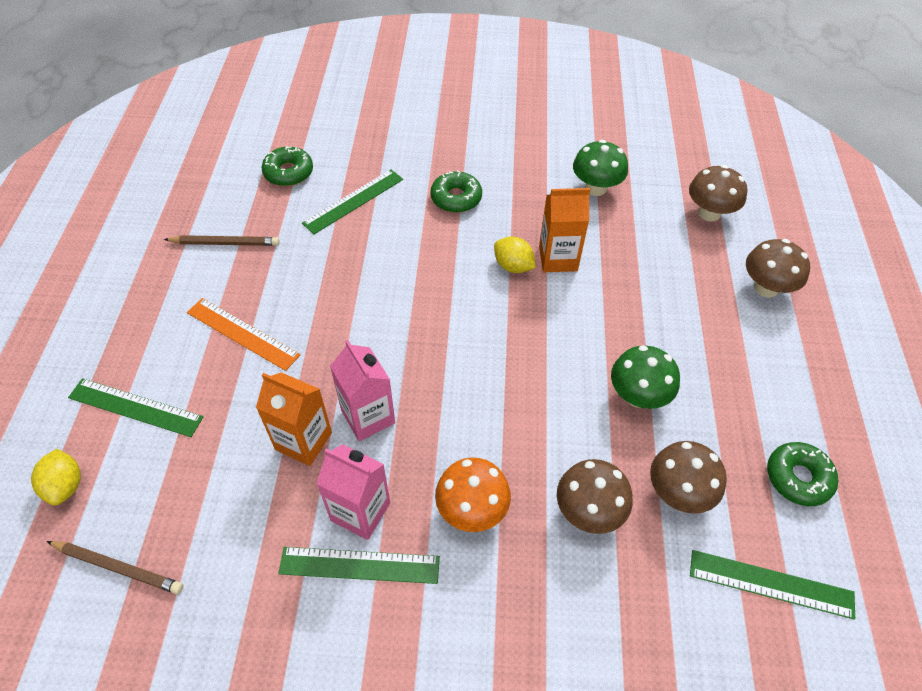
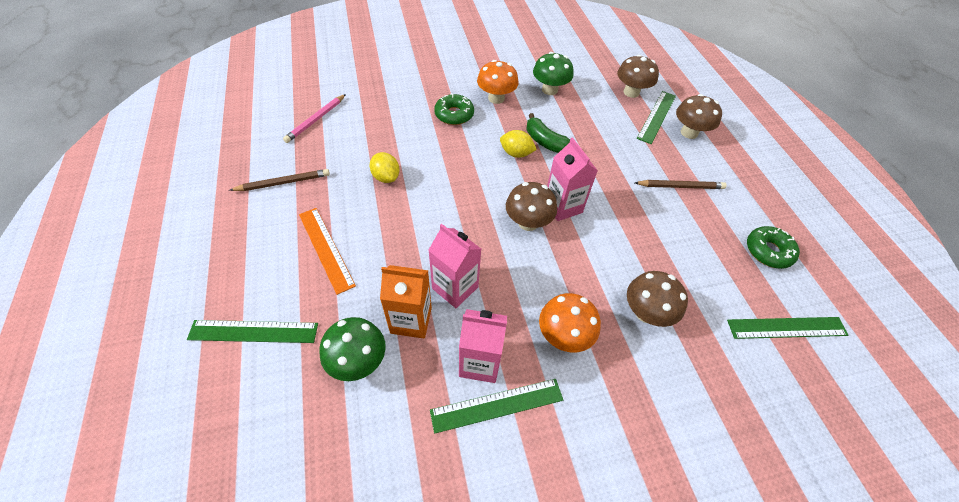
camera: 20 degrees left, 0 degrees up
yellow lemon [31,449,81,505] -> yellow lemon moved to [370,152,400,183]
brown pencil [47,541,184,594] -> brown pencil moved to [635,180,727,189]
orange ruler [187,298,301,371] -> orange ruler turned 45 degrees clockwise [299,208,356,295]
green donut [262,146,313,186] -> pink pencil [283,94,346,143]
green ruler [302,169,403,234] -> green ruler moved to [637,91,676,144]
orange carton [539,188,590,272] -> green banana [526,113,570,153]
green mushroom [611,345,680,409] -> green mushroom moved to [319,317,386,381]
brown mushroom [650,441,727,514] -> brown mushroom moved to [506,182,557,231]
none -> orange mushroom [477,60,519,104]
none -> pink carton [547,137,598,221]

